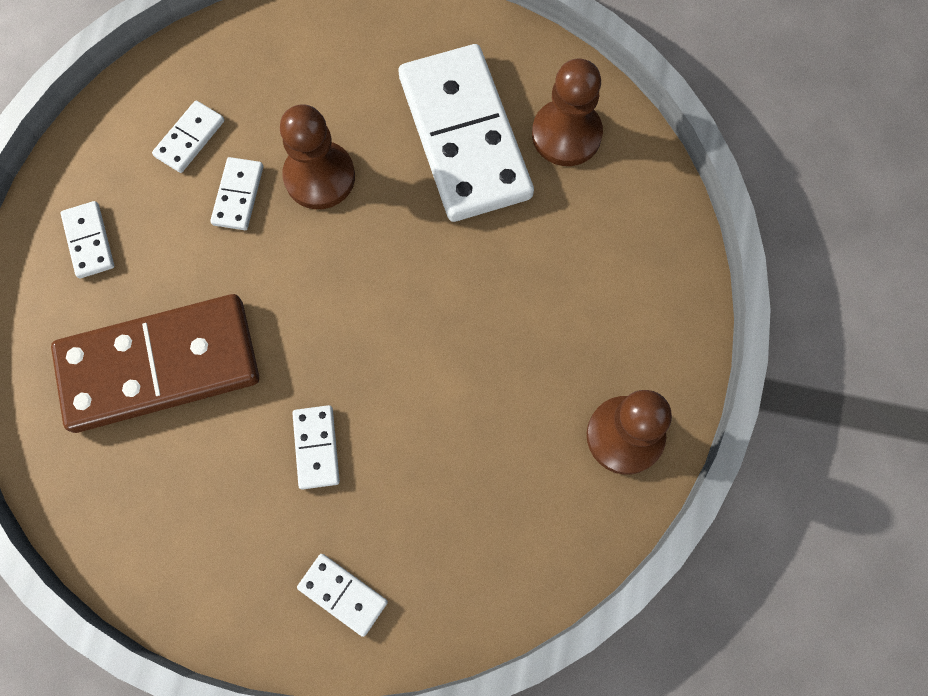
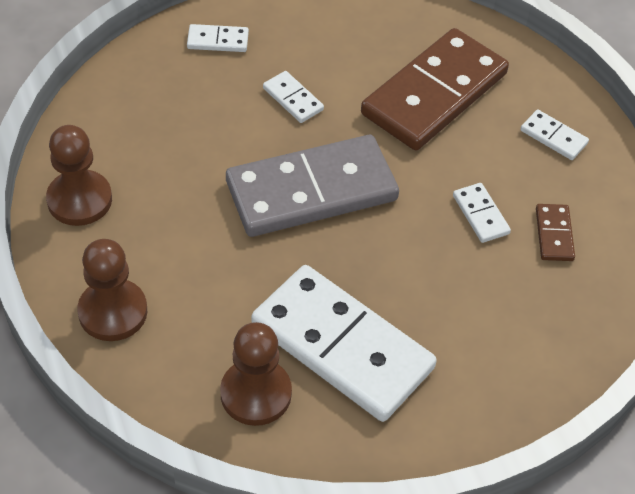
camera: 145 degrees right, 20 degrees down
white domino [152,100,224,173] -> brown domino [536,204,575,261]
brown pawn [280,104,355,209] -> brown pawn moved to [77,239,147,341]
none -> grey domino [226,135,399,237]

